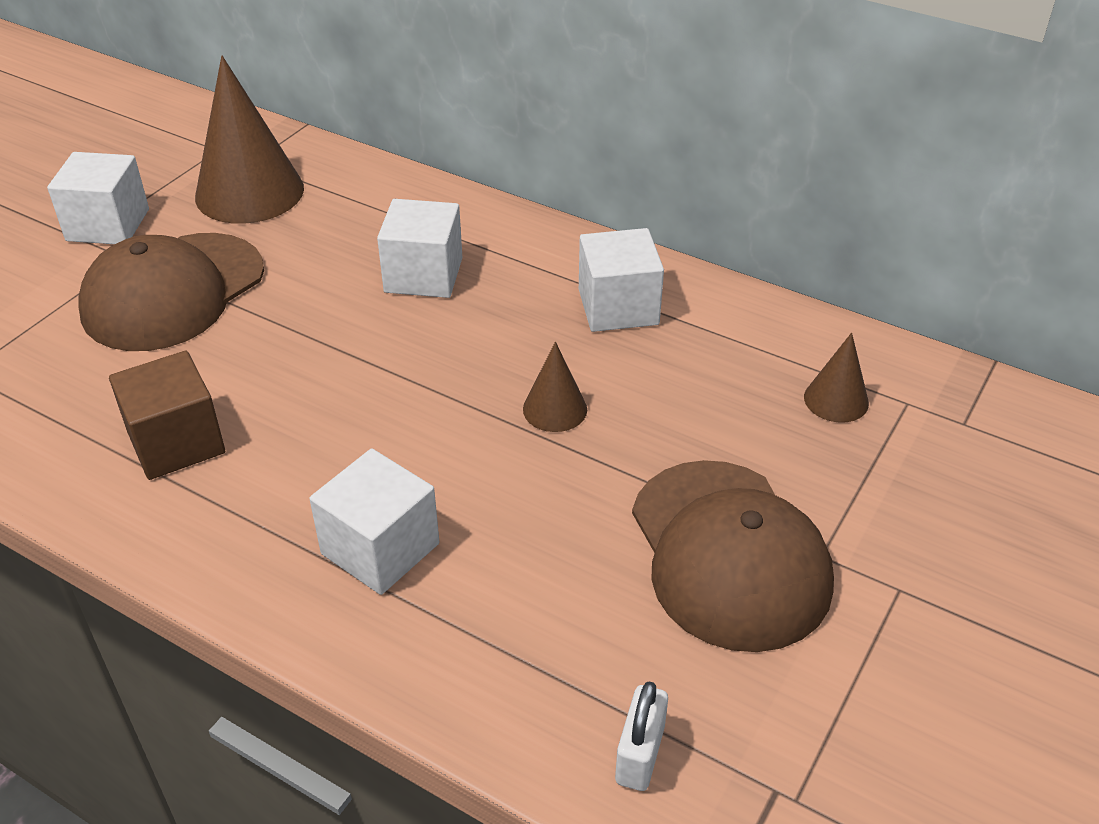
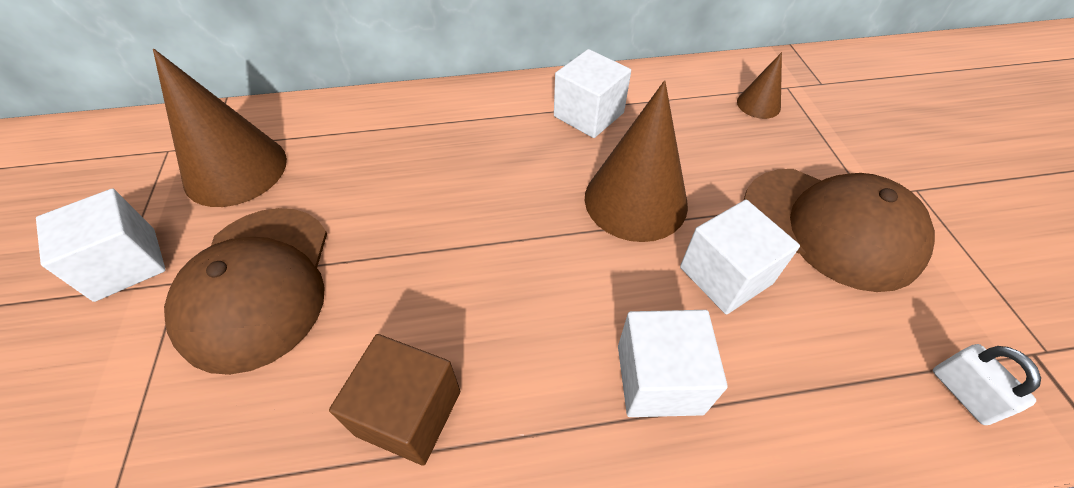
camera: 40 degrees left, 10 degrees up
white cube [377,199,463,298] -> white cube moved to [680,200,800,314]
brown cone [523,342,587,432] -> brown cone [585,80,688,242], size x2.05

